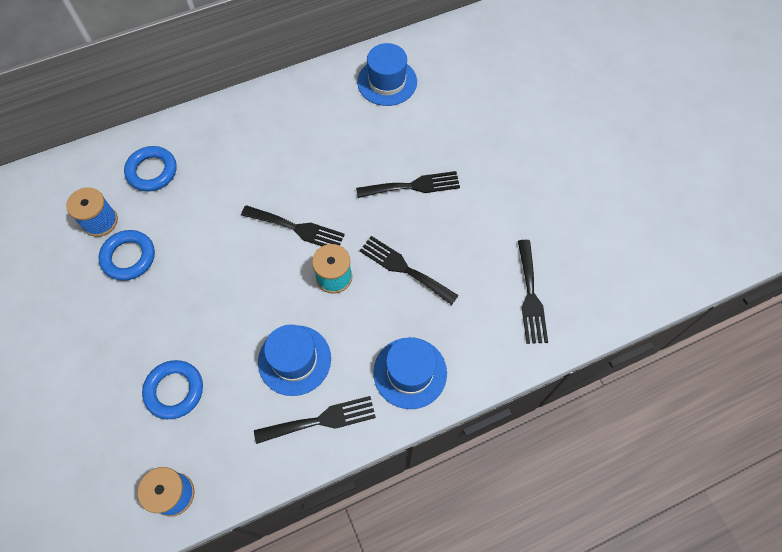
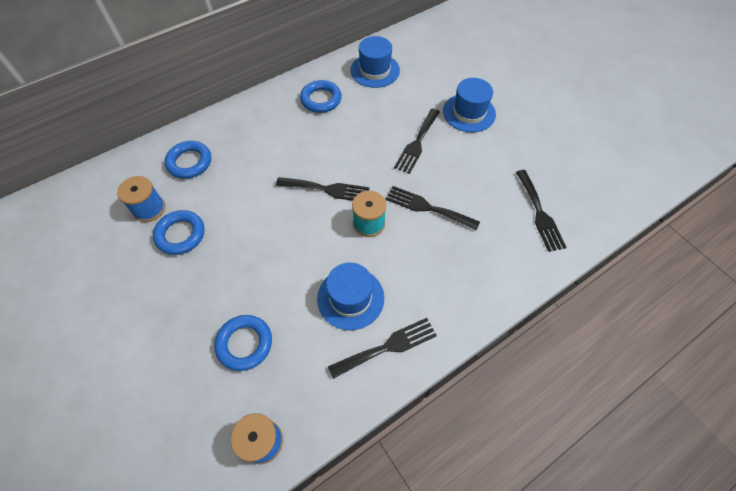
camera: 10 degrees left, 5 degrees down
black fork [356,171,460,198] -> black fork turned 135 degrees clockwise [394,109,440,174]
blue hat [373,337,447,409] -> blue hat moved to [443,78,496,133]
none -> blue ring [300,80,342,113]

